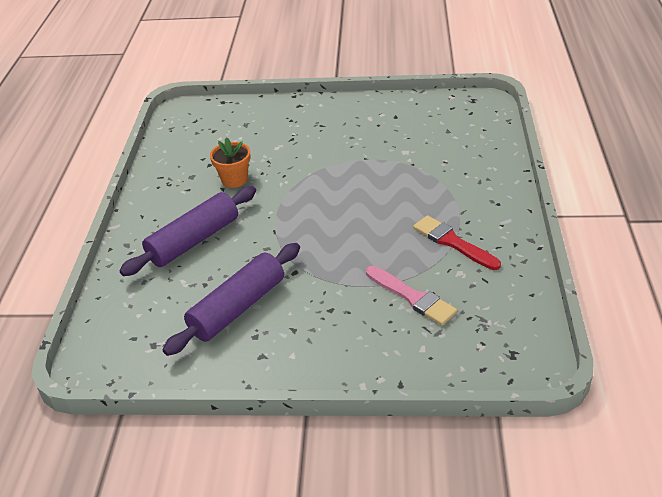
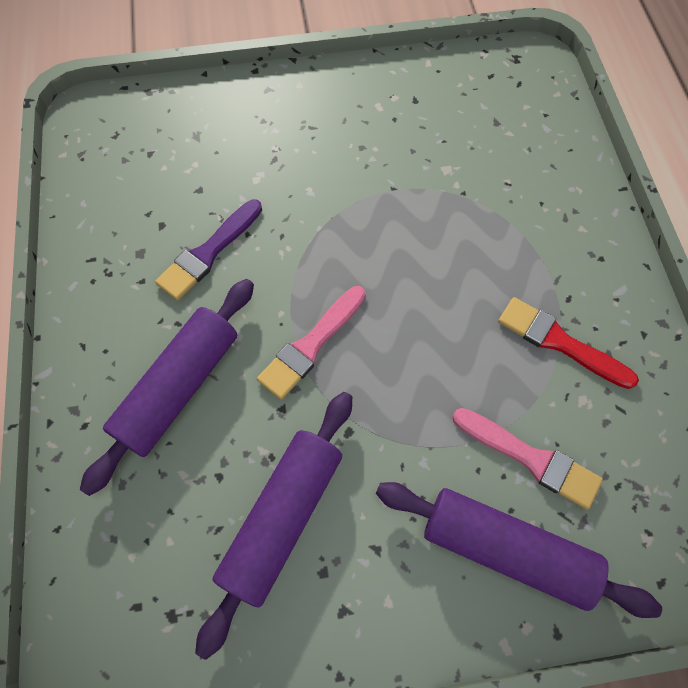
camera: 15 degrees left, 25 degrees up
orange flower pot [210,137,250,188] -> purple brush [155,200,262,300]
none -> pink brush [257,286,366,400]
none -> purple rolling pin [376,482,662,618]

